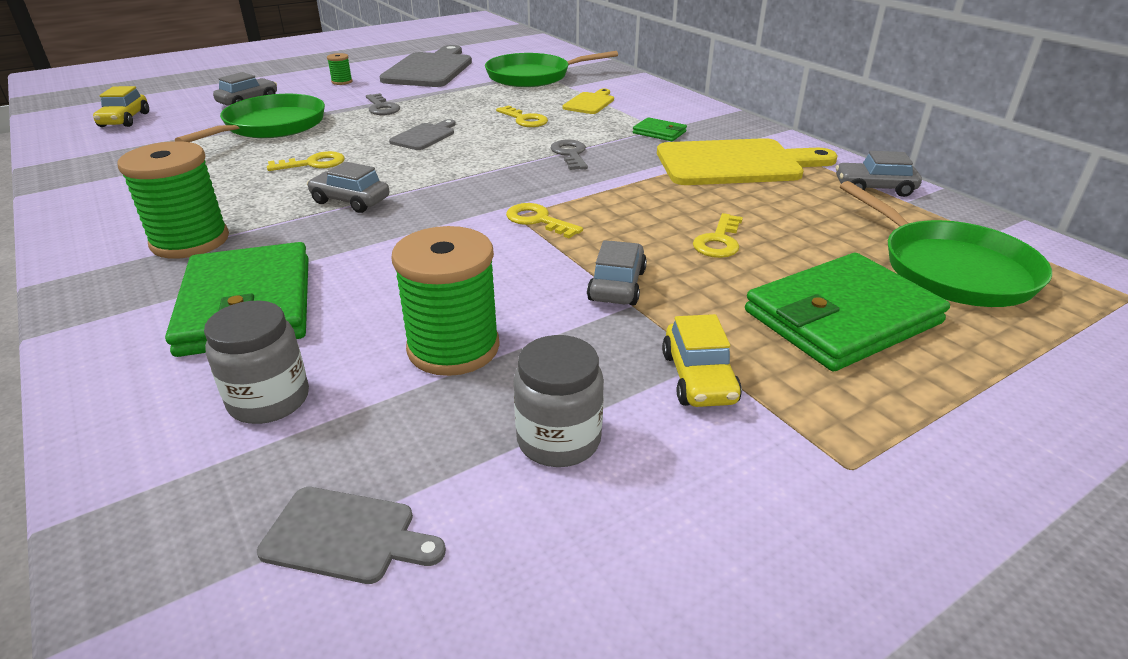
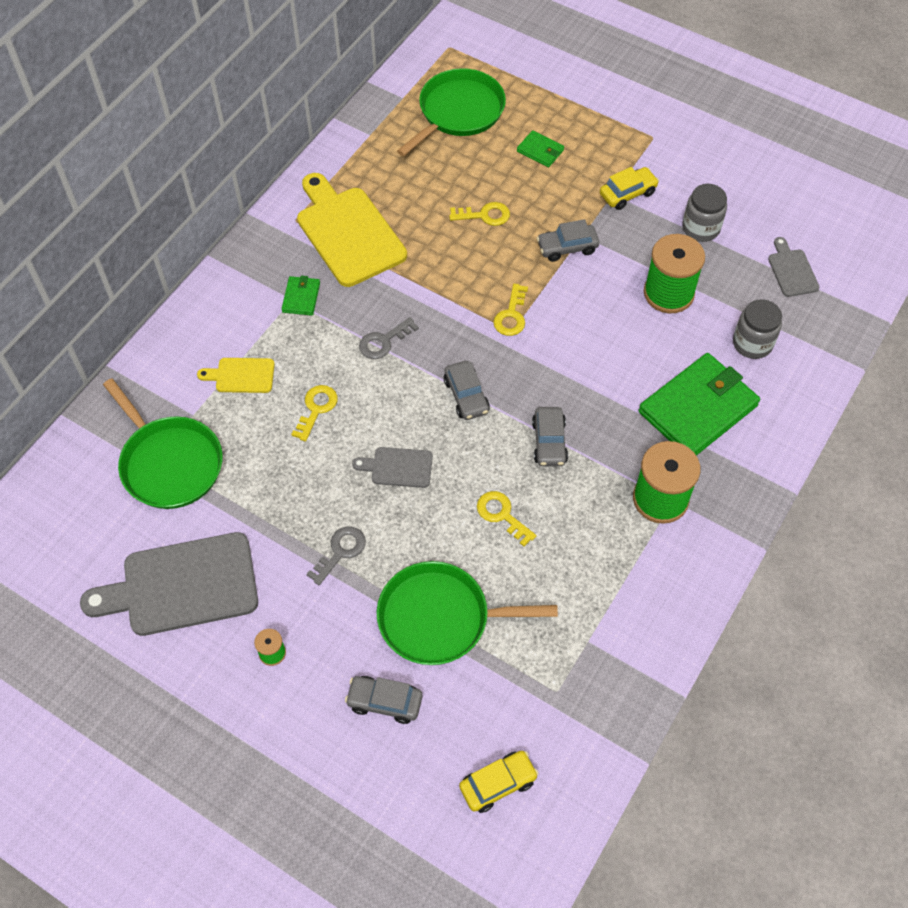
camera: 115 degrees left, 25 degrees up
green wallet [745,253,950,371] -> green wallet [517,130,564,167], size x0.45
grey car [836,151,922,197] -> grey car moved to [444,361,490,420]

